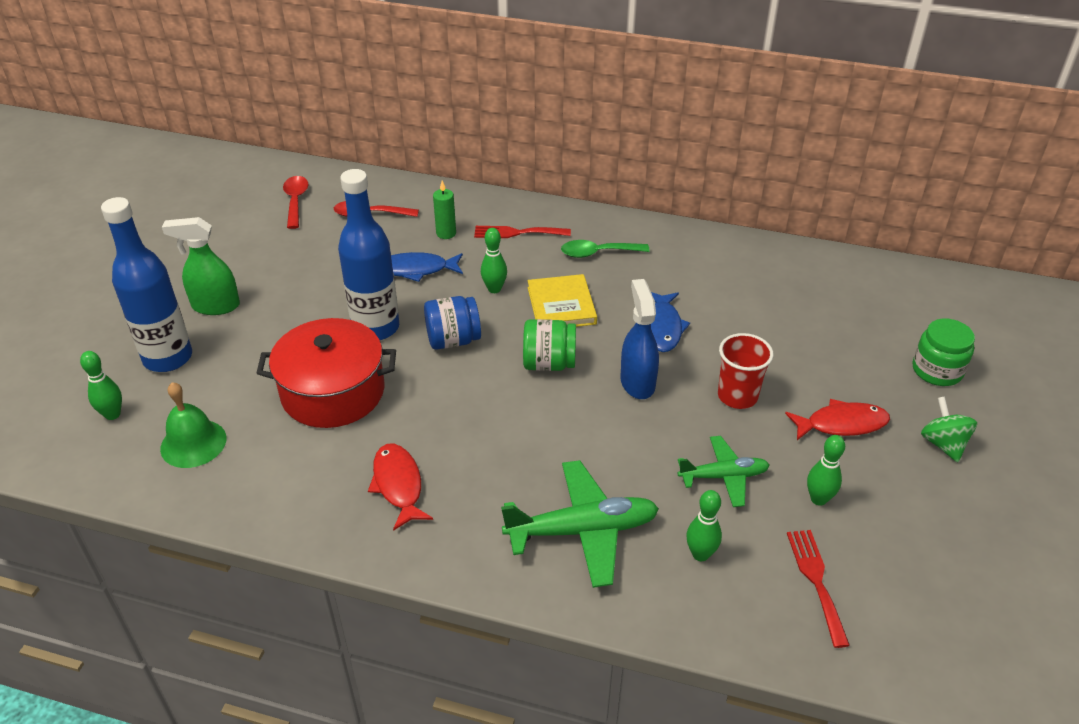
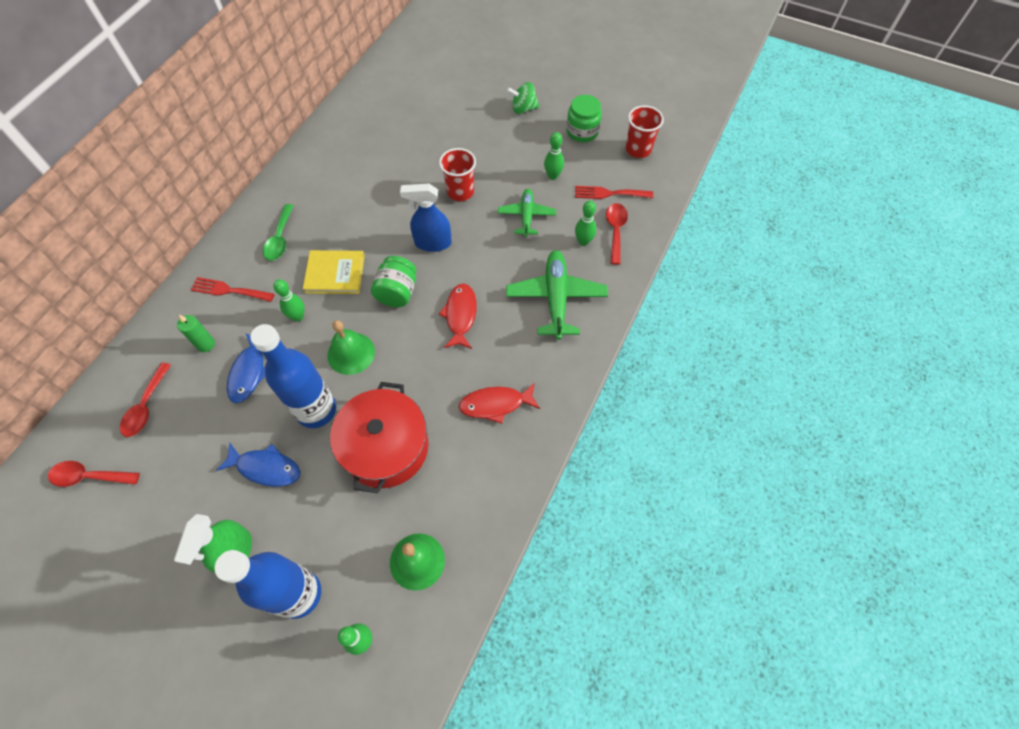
camera: 80 degrees left, 20 degrees up
blue jar [424,296,481,350] -> green bell [327,320,375,375]
red fork [474,226,571,238] -> red fork turned 90 degrees clockwise [191,277,274,302]
blue fish [650,292,690,352] -> blue fish moved to [216,442,301,486]
red fish [785,399,890,440] -> red fish moved to [439,283,477,349]
green jar [913,319,975,386] -> green jar moved to [566,95,602,142]
none -> red spoon [606,203,628,265]
none -> red cup [626,105,664,158]

